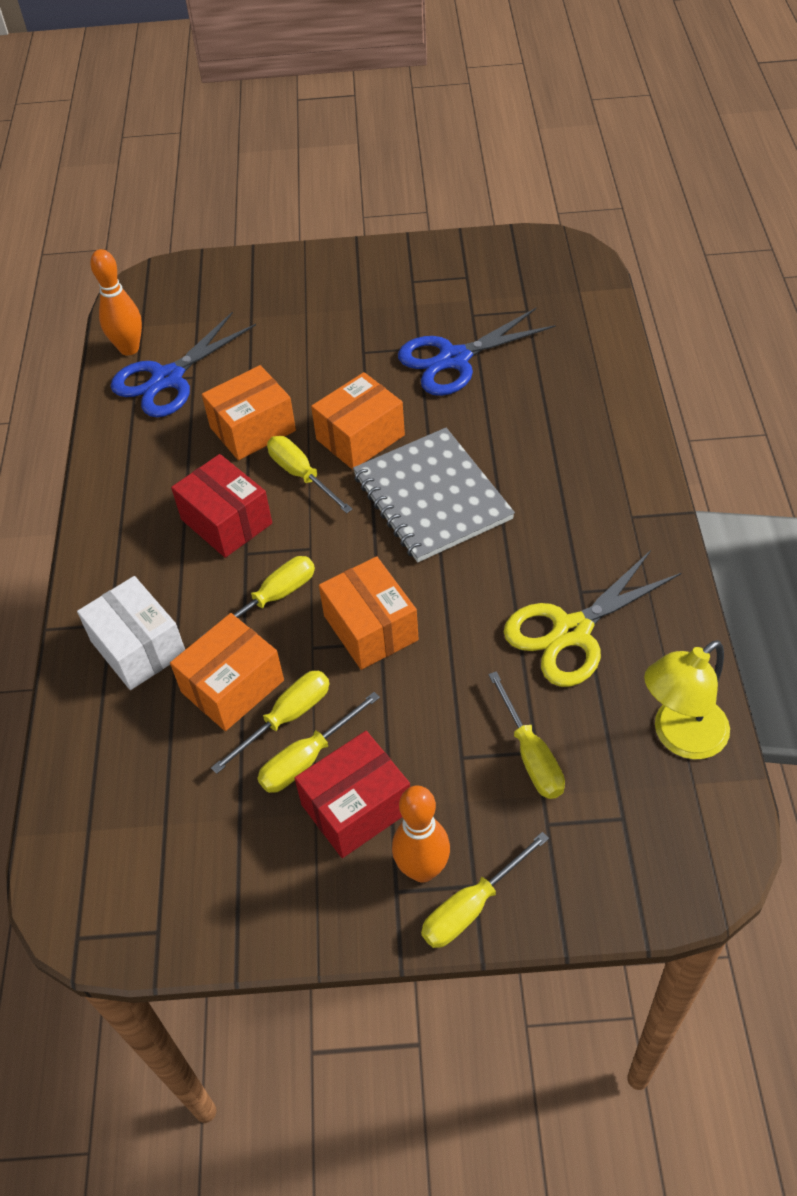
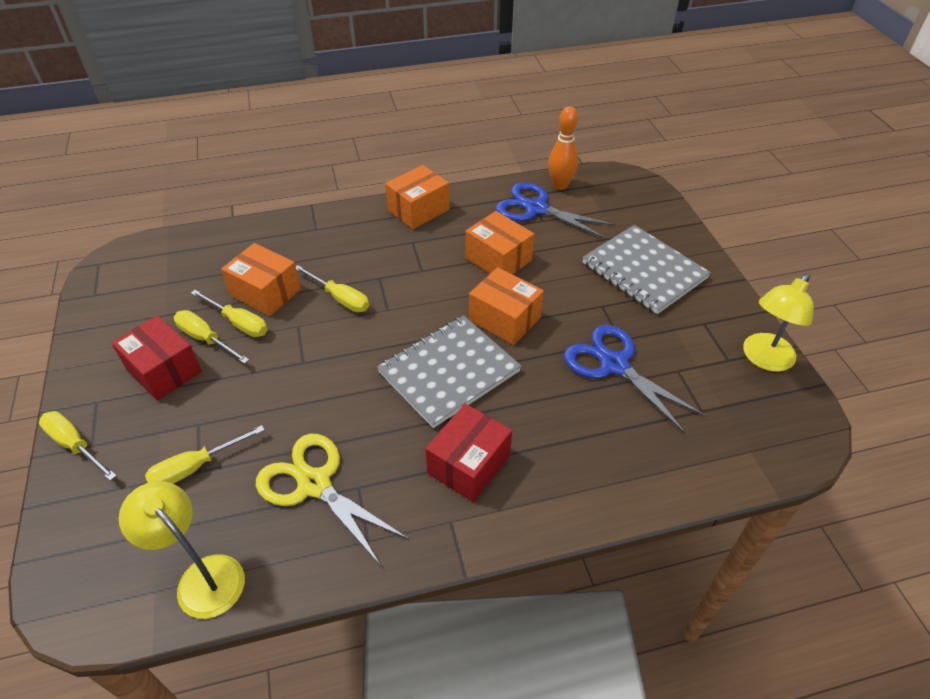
camera: 75 degrees right, 5 degrees down
white box [77,576,185,690] -> none
red box [171,454,272,558] -> red box moved to [425,403,512,502]
yellow screwdriver [267,436,353,513] -> none
orange box [319,556,419,670] -> orange box moved to [385,165,450,229]
orange bowling pin [392,786,450,882] -> none
none -> grey notebook [582,225,711,314]
none -> yellow lamp [743,273,814,372]

